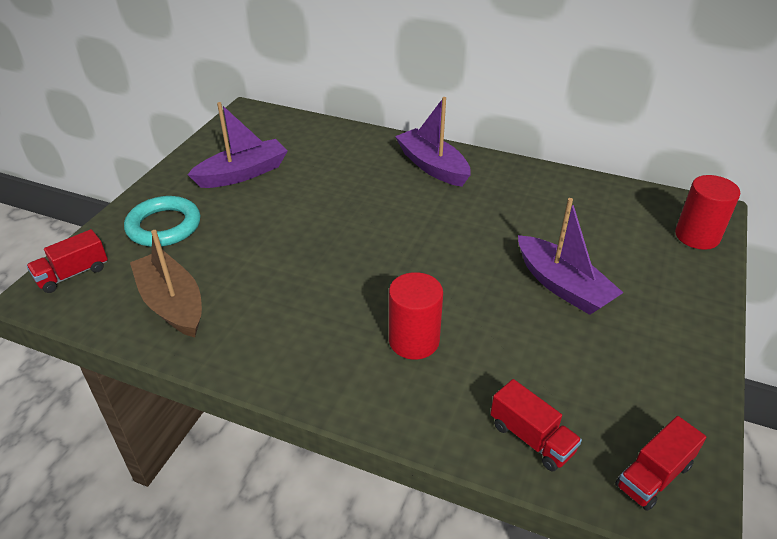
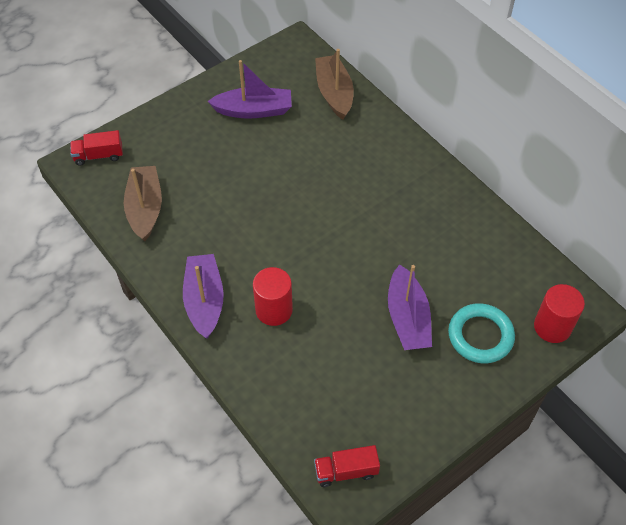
camera: 30 degrees right, 15 degrees up
turquoise ring [124,196,200,247] -> turquoise ring moved to [448,303,515,363]
purple boat [395,97,471,187] -> purple boat moved to [183,254,224,339]
red truck [490,379,582,471] -> none
none -> brown boat [315,49,354,120]

